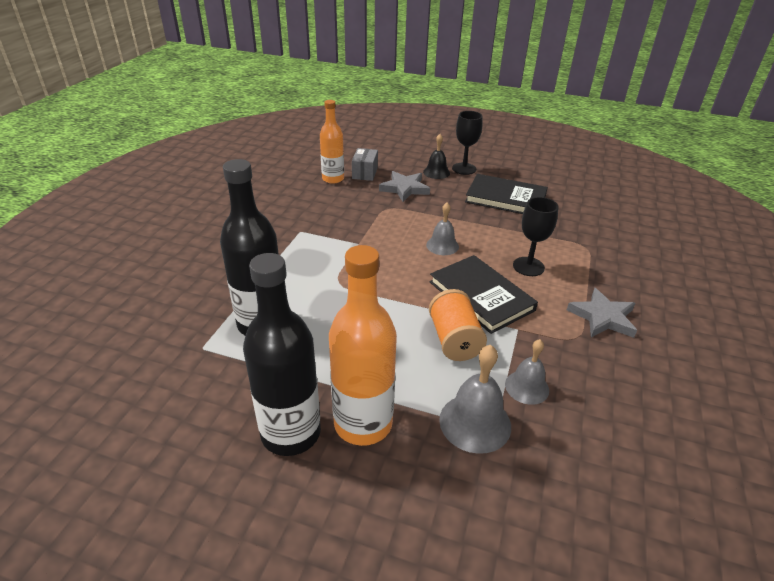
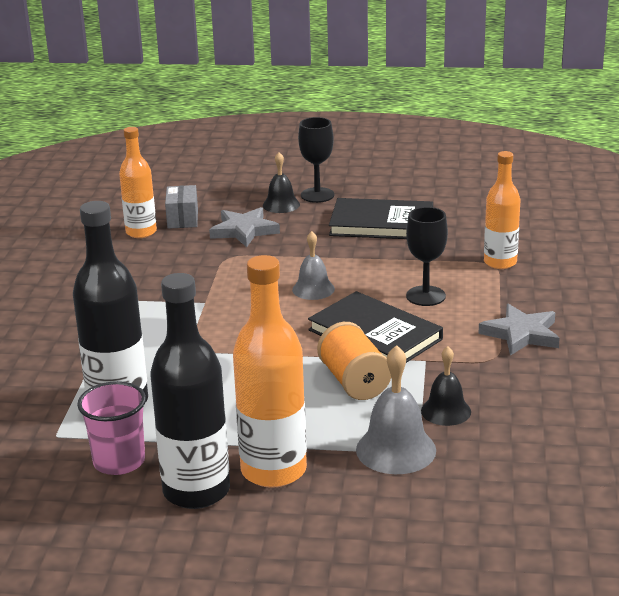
camera: 10 degrees left, 10 degrees down
grey bell [505,339,549,405] -> black bell [421,346,471,426]
none -> pink cup [77,381,146,475]
none -> orange bottle [484,151,520,269]

